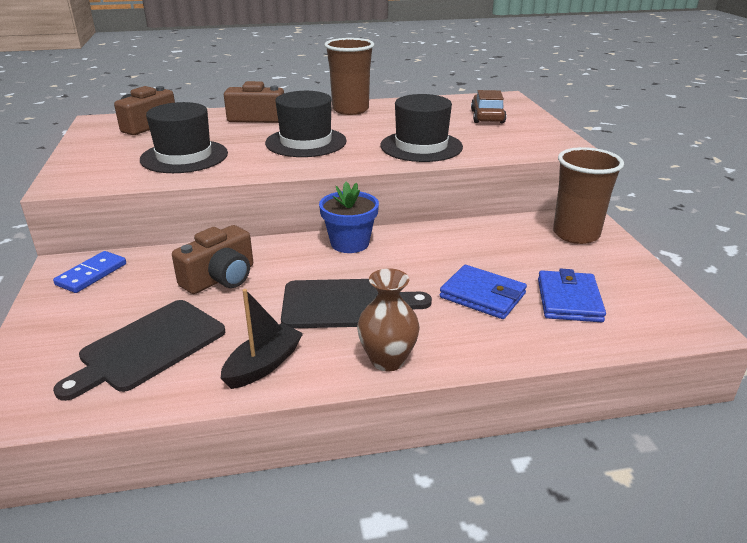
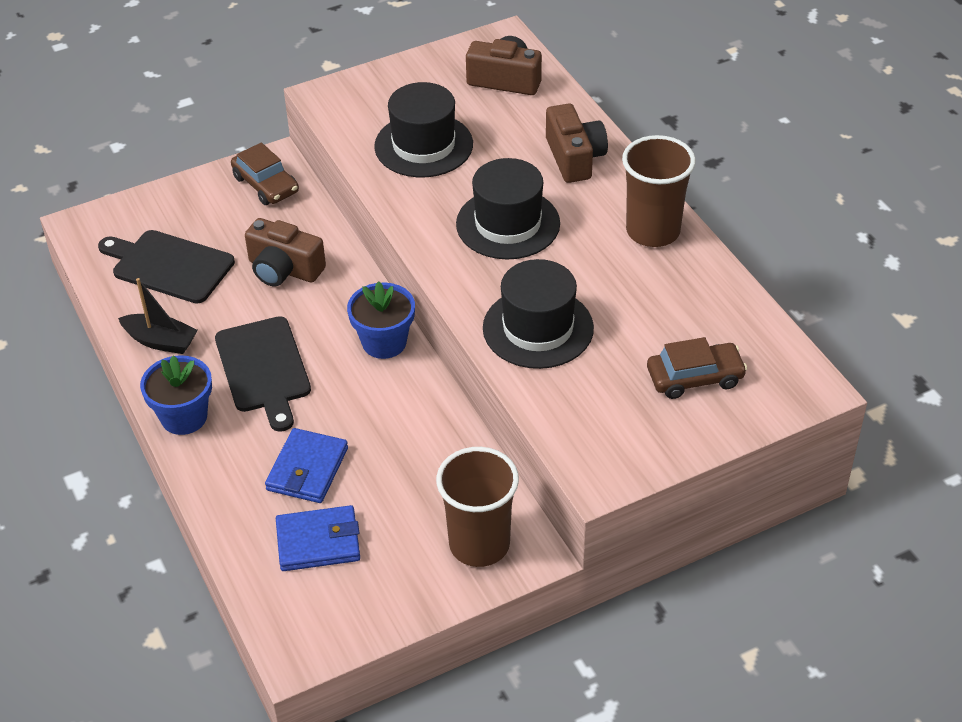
camera: 75 degrees right, 15 degrees up
blue domino [53,251,126,293] -> brown car [231,142,299,205]
brown vase [357,268,420,371] -> blue flower pot [140,355,212,435]

